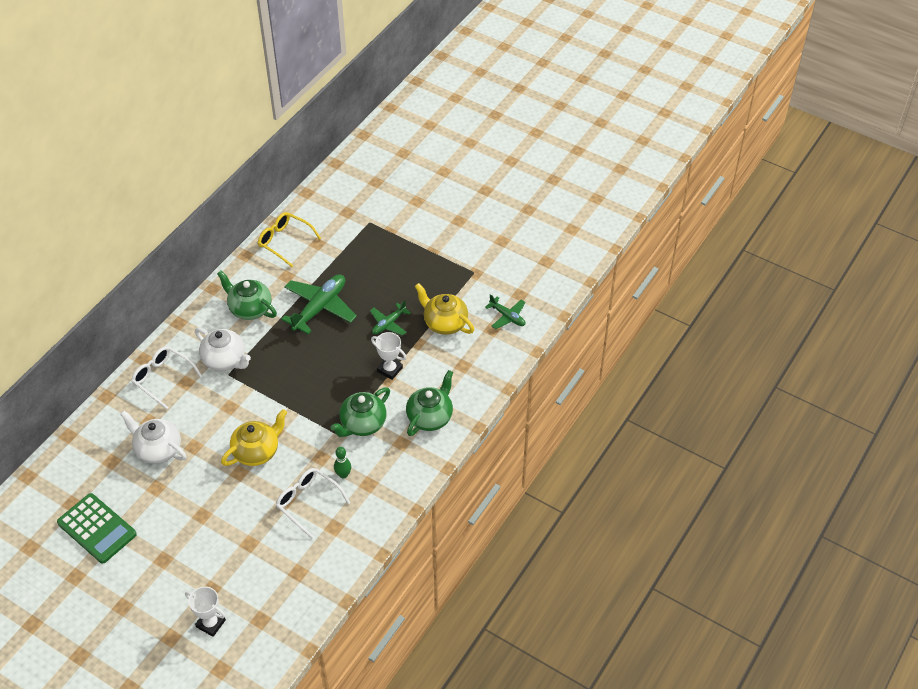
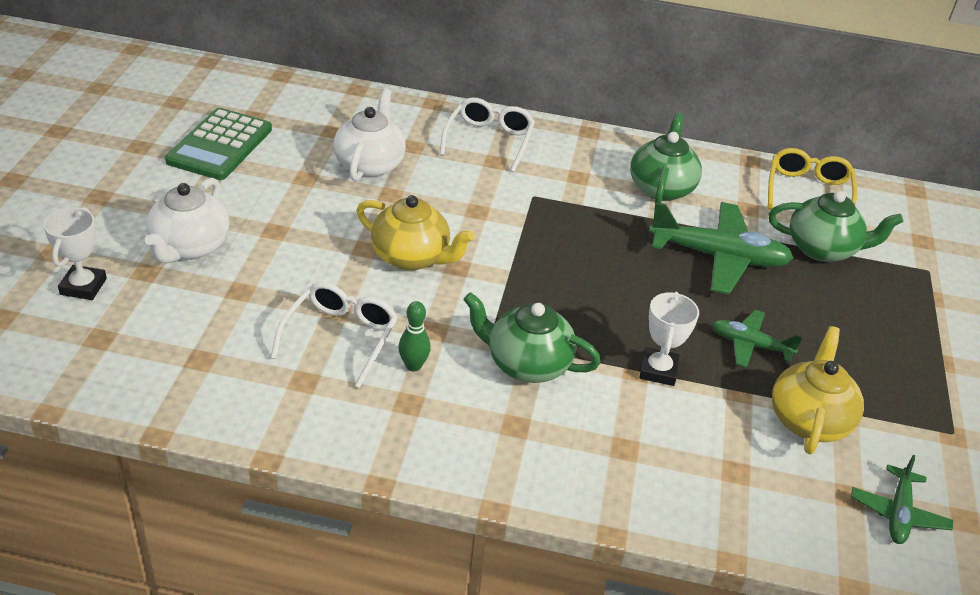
camera: 65 degrees right, 10 degrees down
white teapot [195,328,251,371] -> white teapot moved to [145,178,230,264]
green teapot [406,370,453,436] -> green teapot moved to [769,191,903,262]

